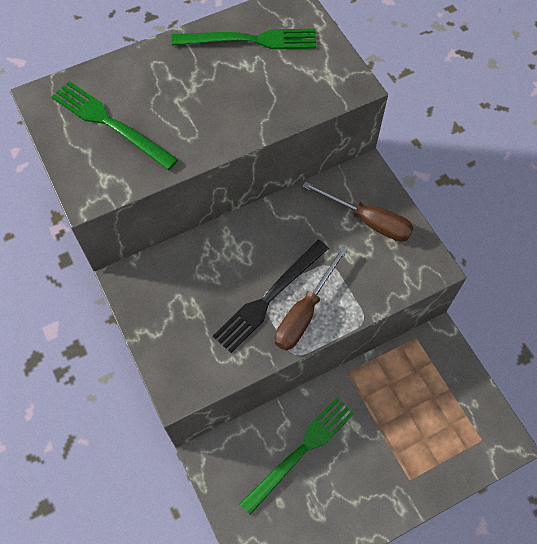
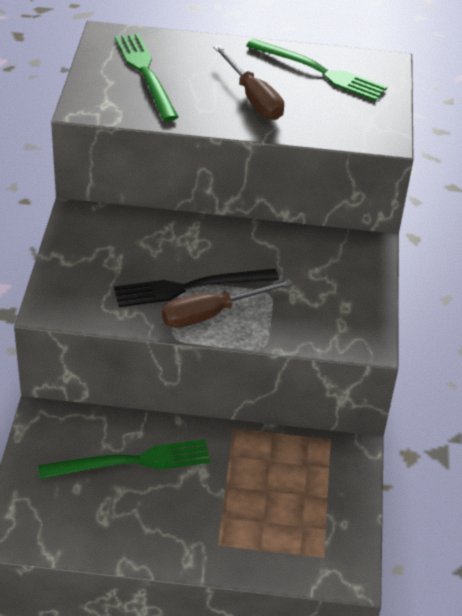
camera: 30 degrees right, 20 degrees down
brown screwdriver [302,181,414,242] -> brown screwdriver moved to [213,45,284,120]

